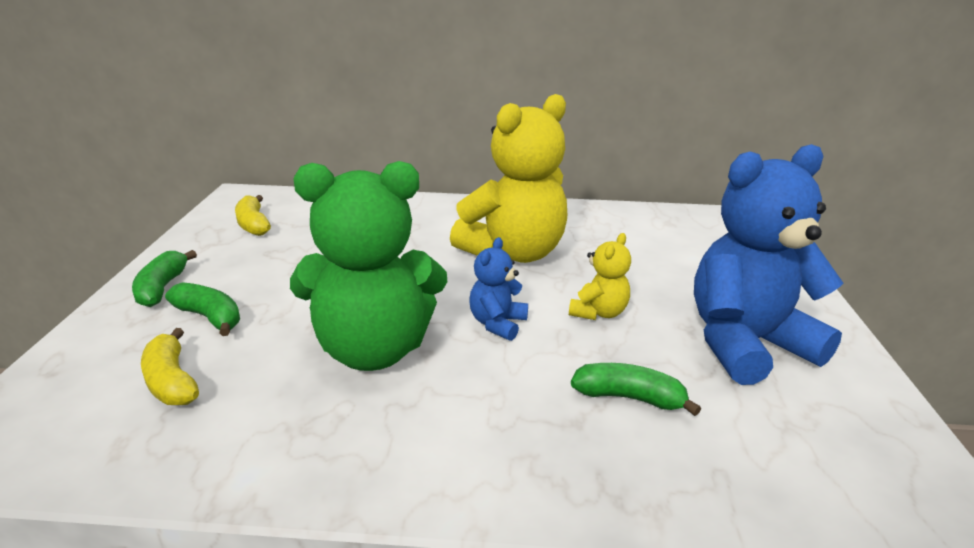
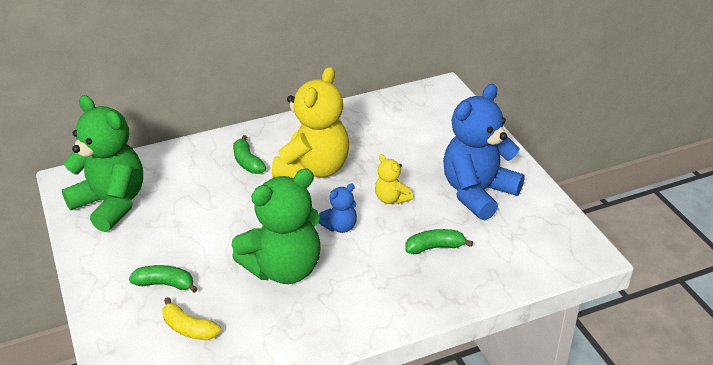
camera: 25 degrees left, 10 degrees up
green banana [132,250,197,307] -> green banana moved to [233,135,267,174]
yellow banana [235,195,271,236] -> green teddy bear [62,95,143,232]
blue teddy bear [469,237,528,341] -> blue teddy bear turned 120 degrees counterclockwise [318,184,357,233]
yellow teddy bear [569,233,631,320] -> yellow teddy bear turned 135 degrees clockwise [375,154,413,204]

